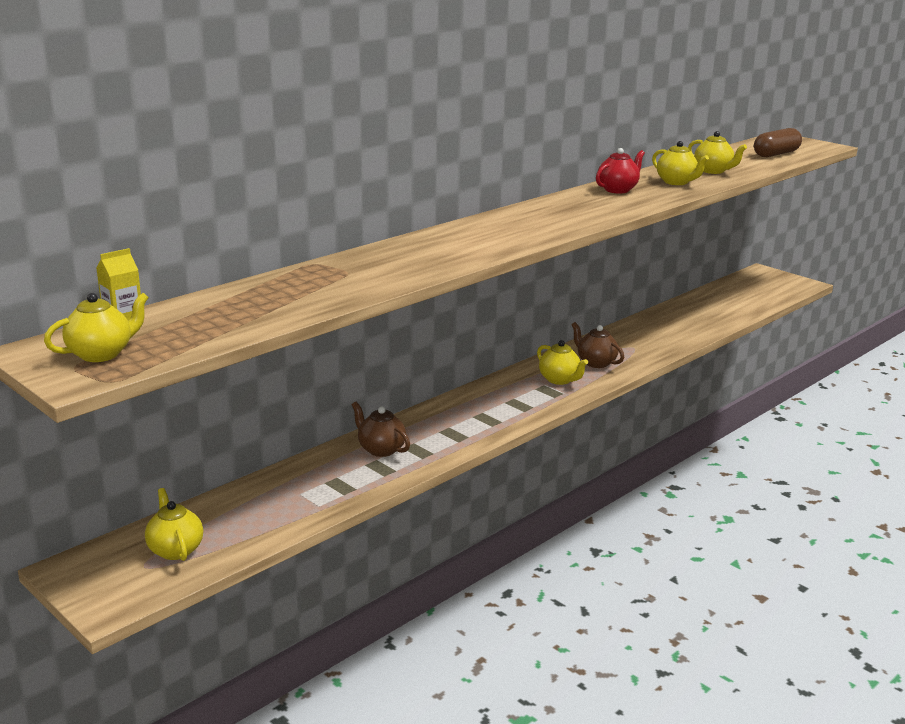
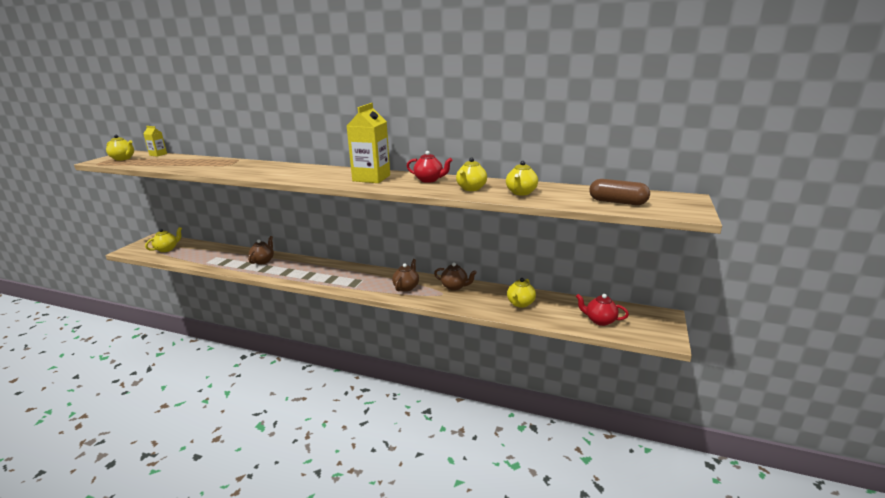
camera: 65 degrees right, 0 degrees up
yellow teapot [537,340,588,385] -> yellow teapot moved to [507,278,536,308]
none -> yellow carton [347,103,390,183]
none -> brown teapot [434,263,477,291]
none -> red teapot [576,294,629,326]

